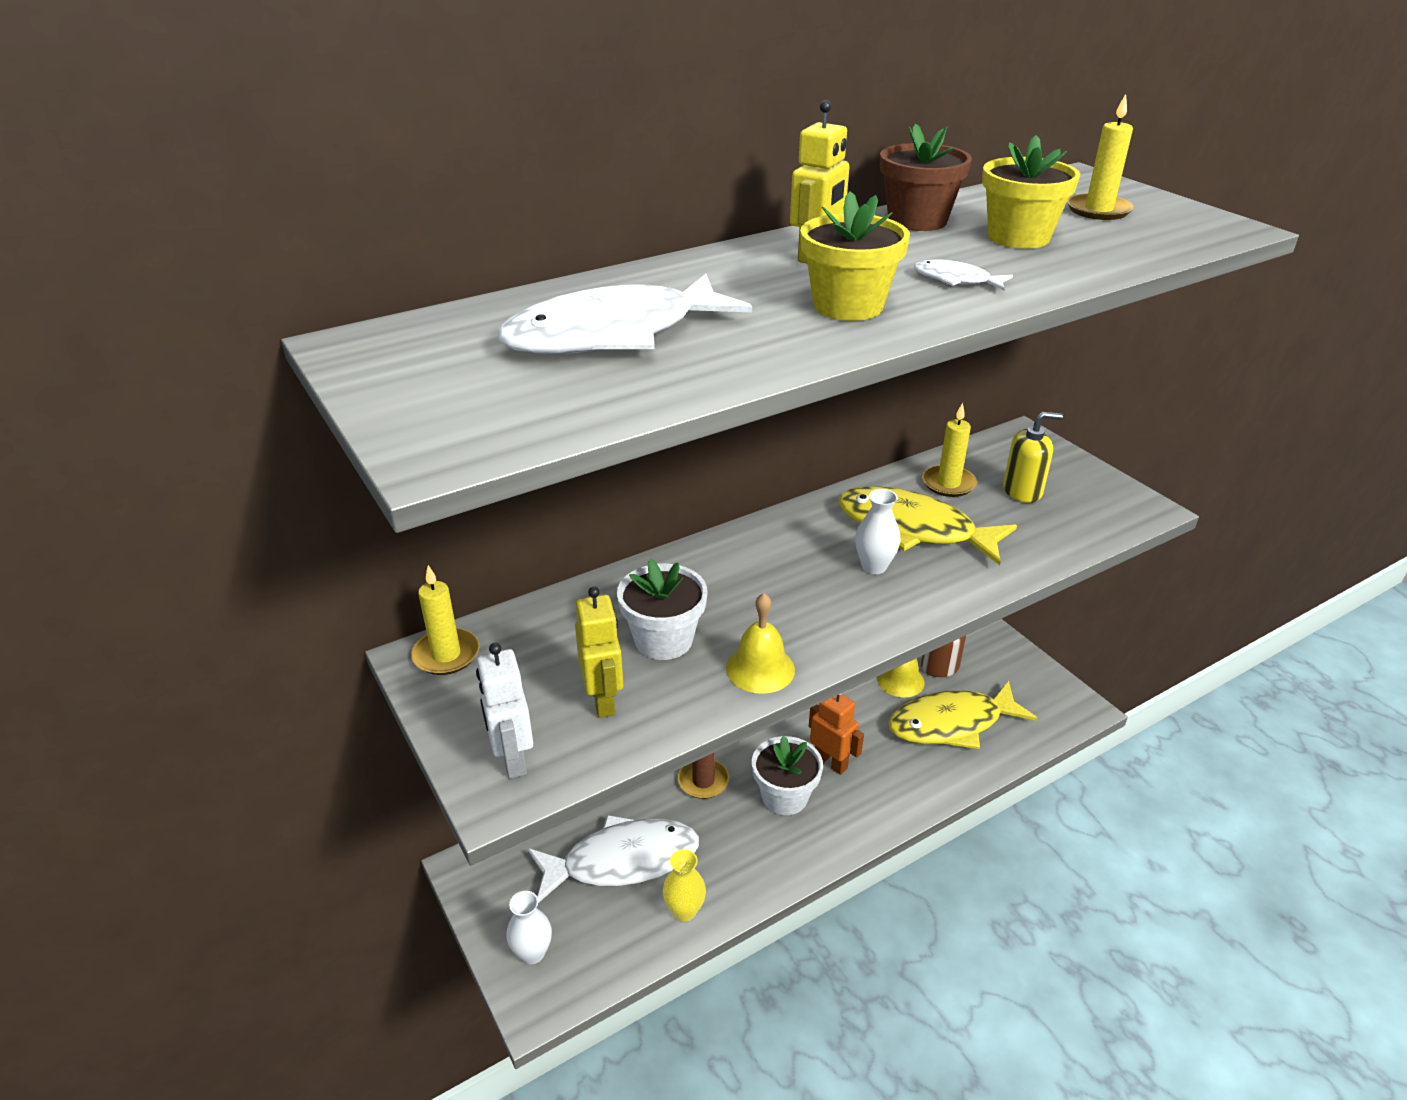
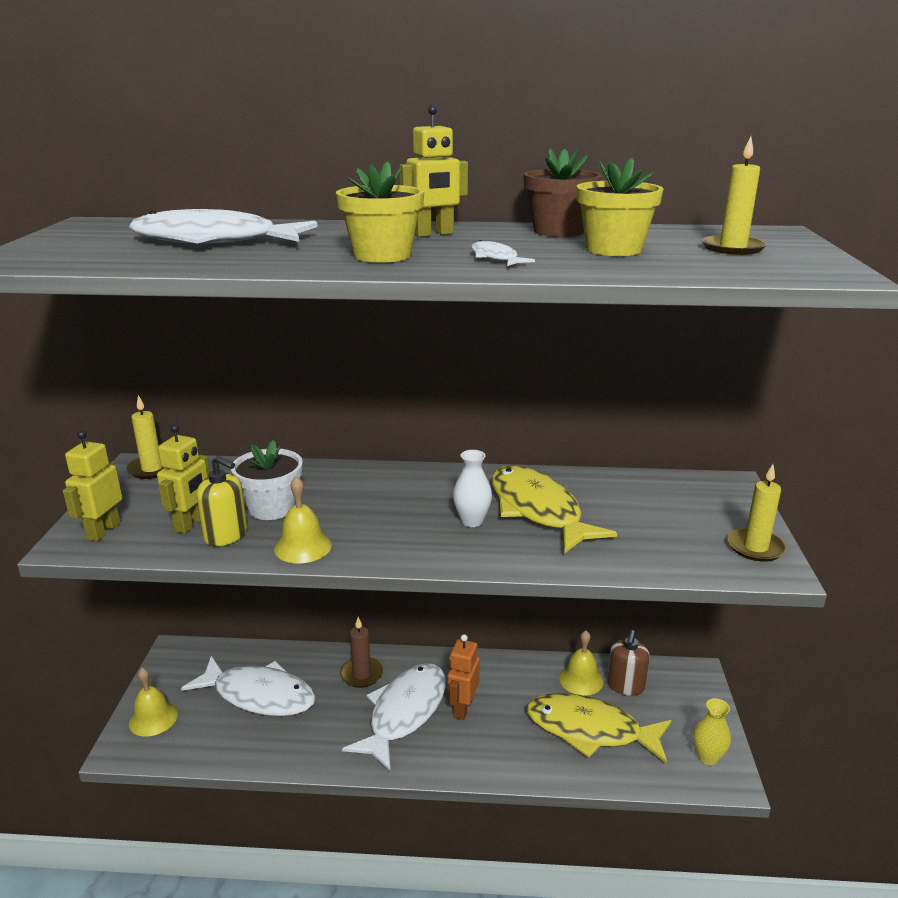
camera: 35 degrees right, 10 degrees down
white robot [476,643,533,779] -> yellow robot [63,430,123,541]
white vase [507,891,552,964] -> yellow bell [129,668,178,737]
yellow vase [663,849,706,922] -> yellow vase moved to [693,698,731,765]
white flower pot [752,736,823,815] -> white fish [342,663,446,772]
orange robot [809,693,864,775] -> orange robot turned 150 degrees counterclockwise [447,634,480,720]
yellow candle [922,403,977,497] -> yellow candle moved to [728,464,787,562]
yellow soap dispenser [1003,412,1063,503] -> yellow soap dispenser moved to [197,456,247,546]

